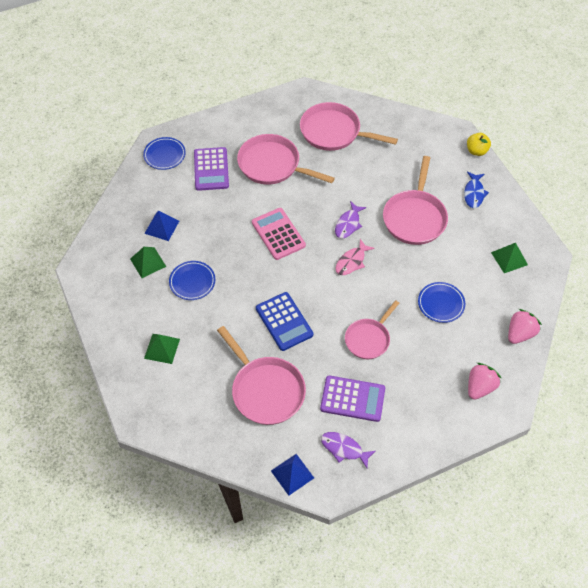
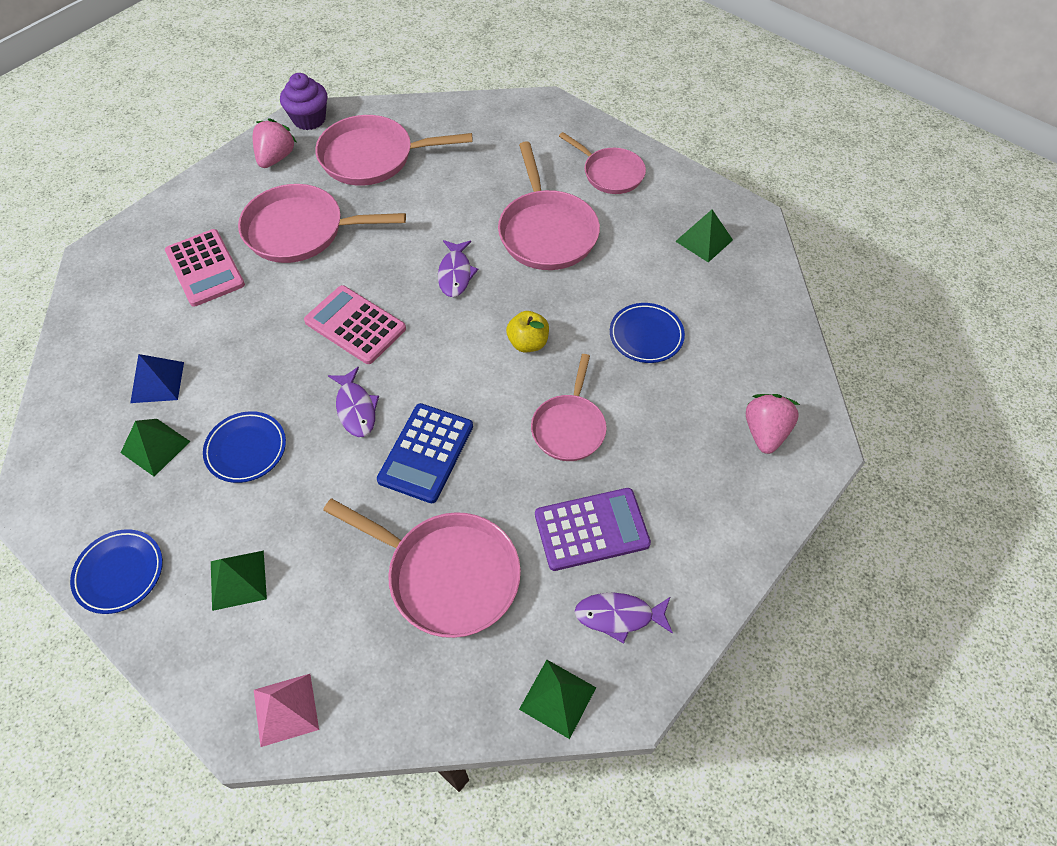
camera: 25 degrees left, 0 degrees up
blue plate [143,137,186,170] -> blue plate moved to [70,529,163,614]
purple calculator [194,147,229,191] -> pink calculator [165,229,245,307]
blue calculator [256,292,313,351] -> blue calculator turned 75 degrees clockwise [377,403,473,503]
blue pyramid [271,454,314,496] -> green pyramid [519,660,596,739]
pink fish [336,239,375,275] -> none
blue fish [464,172,489,208] -> pink pan [559,132,646,194]
yellow apple [467,133,491,156] -> yellow apple moved to [506,311,549,352]
pink strawberry [508,309,542,344] -> pink strawberry moved to [253,118,297,168]
none -> pink pyramid [254,674,319,747]
none -> purple cupcake [280,73,328,130]
none -> purple fish [328,367,379,437]

